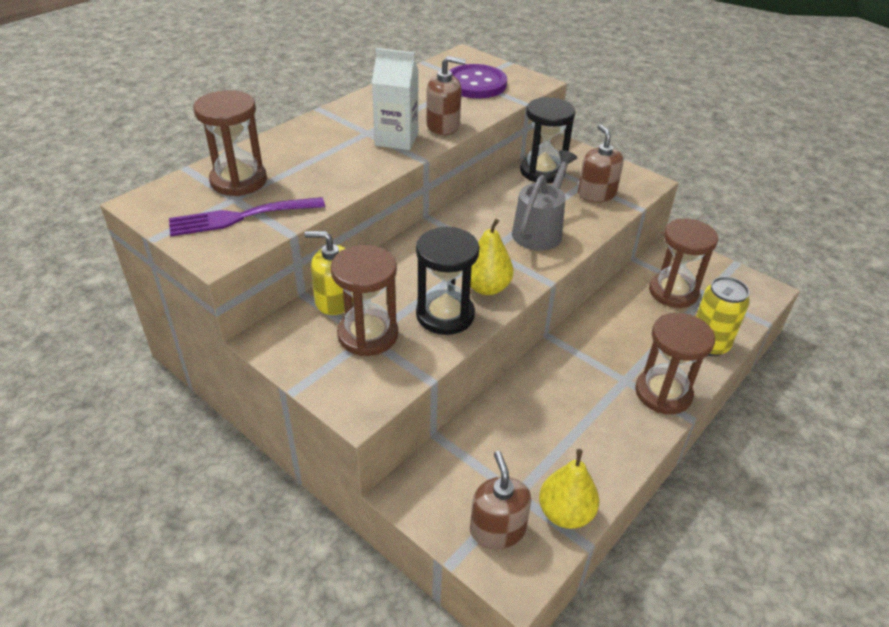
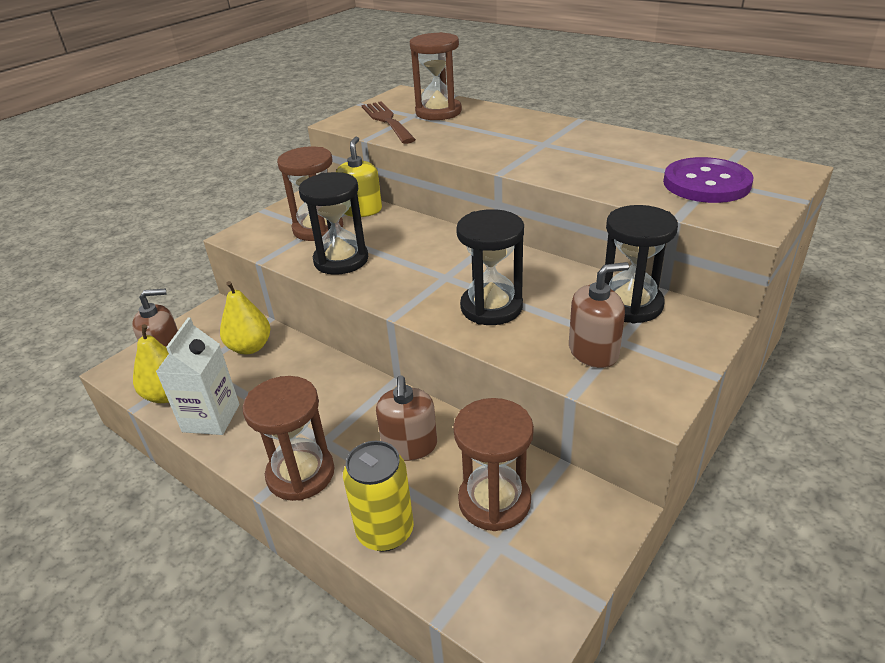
camera: 90 degrees right, 5 degrees down
purple fork [169,197,325,236] -> brown fork [361,102,416,144]
white carton [372,48,419,150] -> white carton moved to [156,318,239,435]
brown soap dispenser [427,56,466,135] -> brown soap dispenser moved to [376,375,437,461]
yellow pear [470,219,514,295] -> yellow pear moved to [220,281,271,354]
grey watering can [512,150,577,251] -> black hourglass [456,209,524,325]

